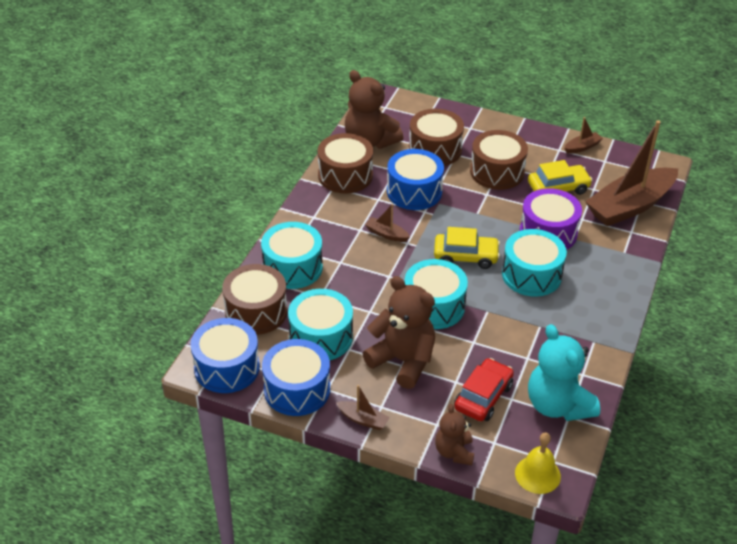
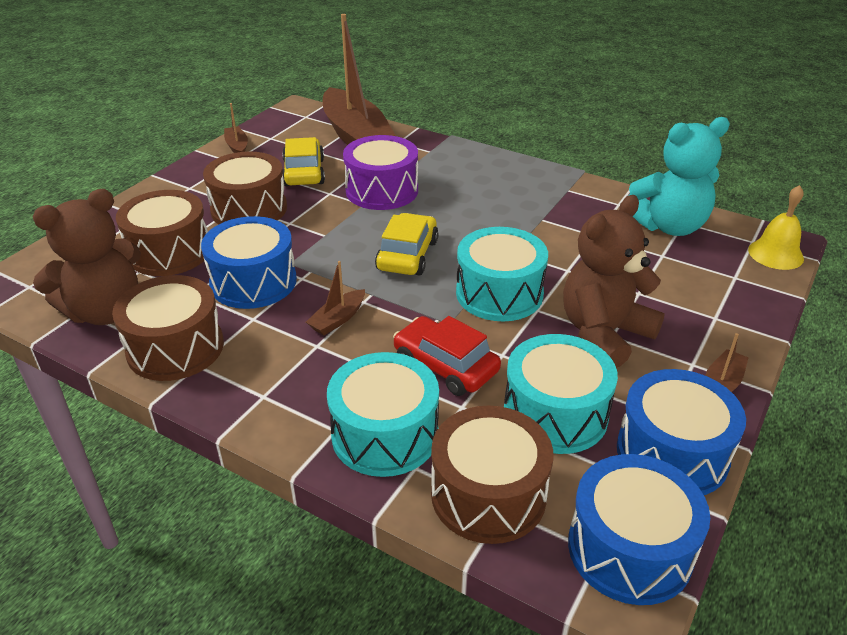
camera: 80 degrees left, 5 degrees down
brown teddy bear [435,404,474,465] -> none
red car [454,358,514,421] -> red car moved to [393,316,501,396]
turquoise drum [502,229,567,297] -> none

